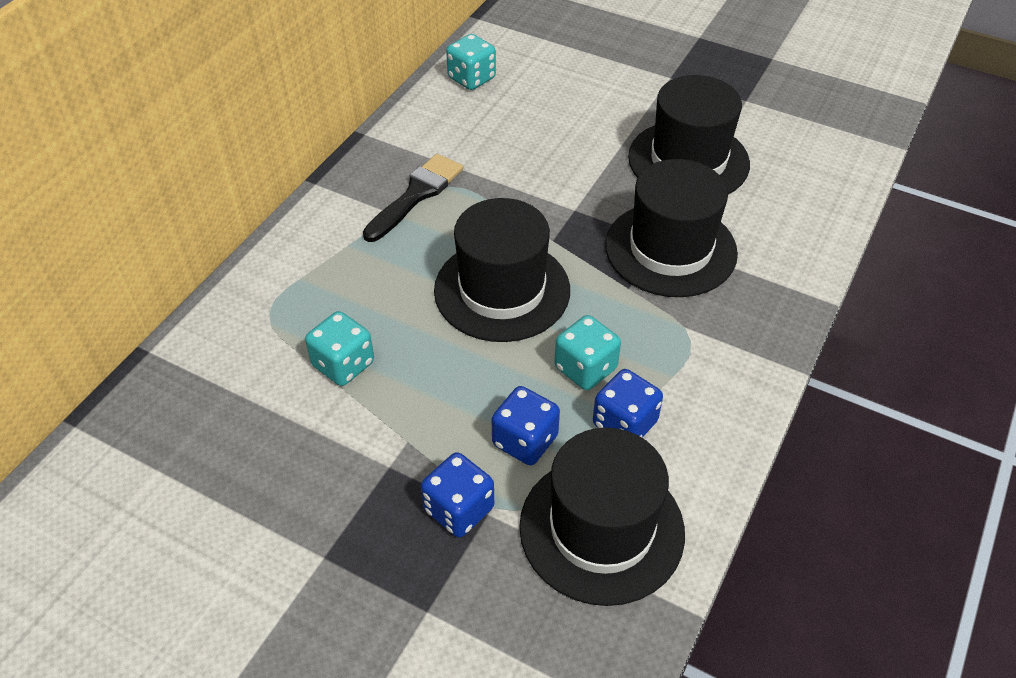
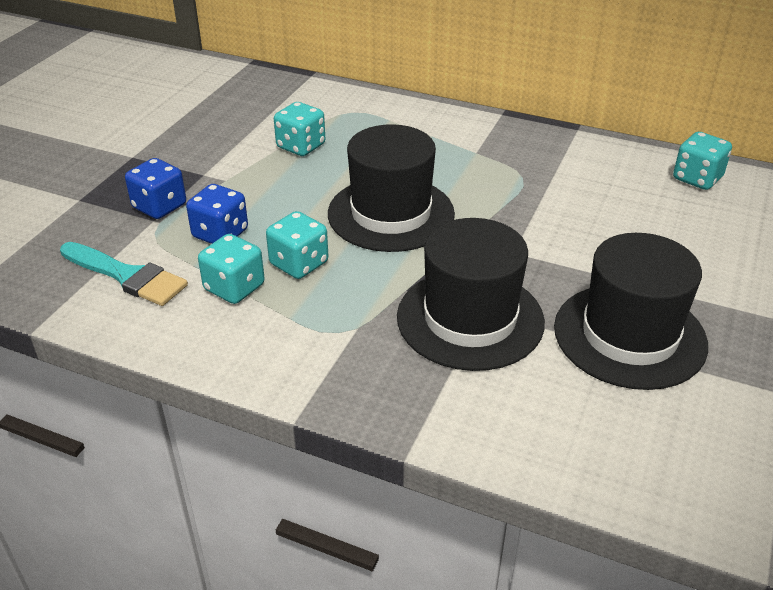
camera: 85 degrees right, 10 degrees down
black brush [363,154,463,242] -> none
black hat [519,427,685,606] -> turquoise brush [60,242,188,306]
blue dice [593,369,663,437] -> turquoise dice [198,234,265,304]

